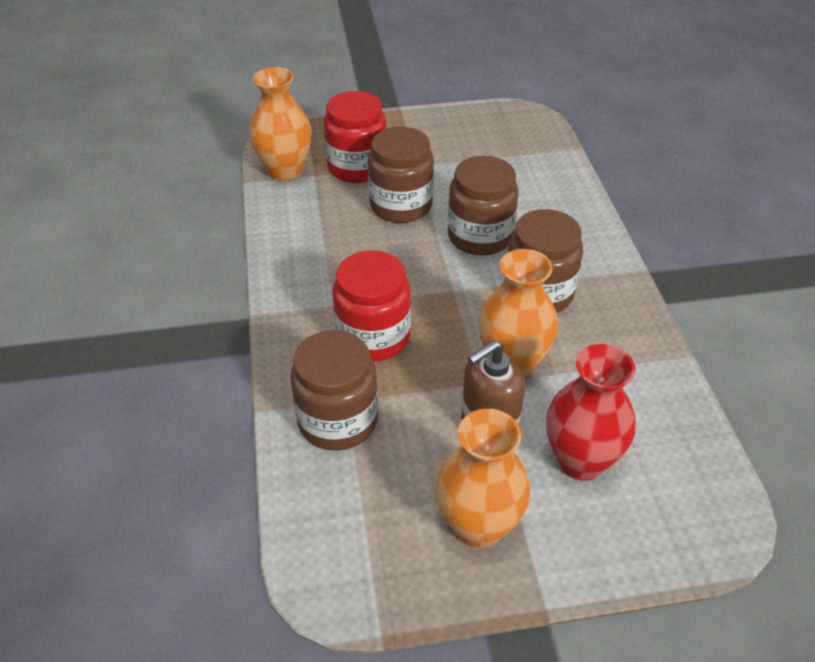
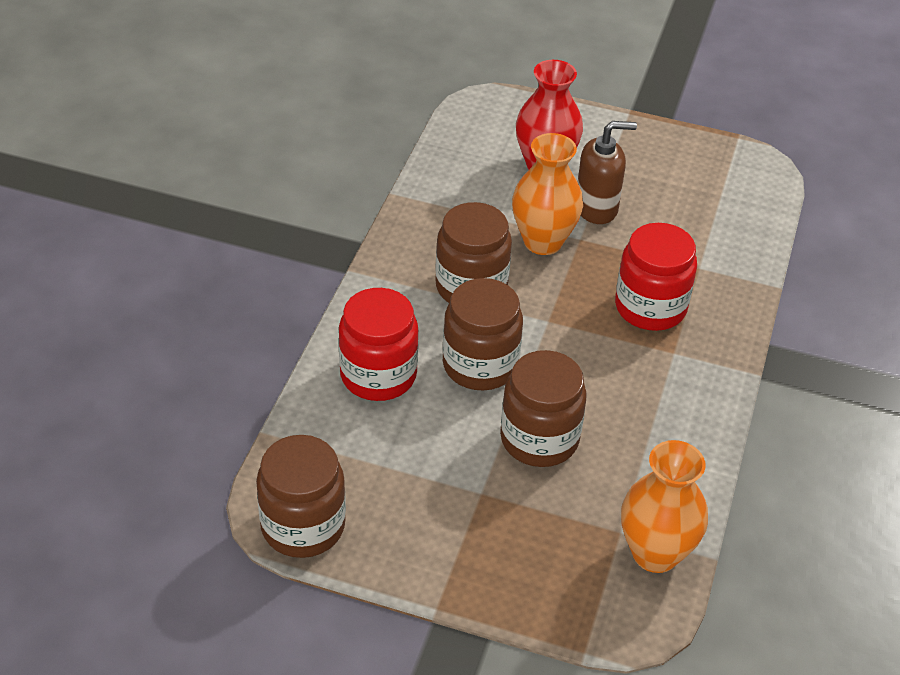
camera: 155 degrees left, 0 degrees up
brown jar [290,330,378,451] -> brown jar moved to [256,435,346,558]
red jar [324,91,386,183] -> red jar moved to [339,288,419,401]
orange vase [436,409,530,548] -> none

